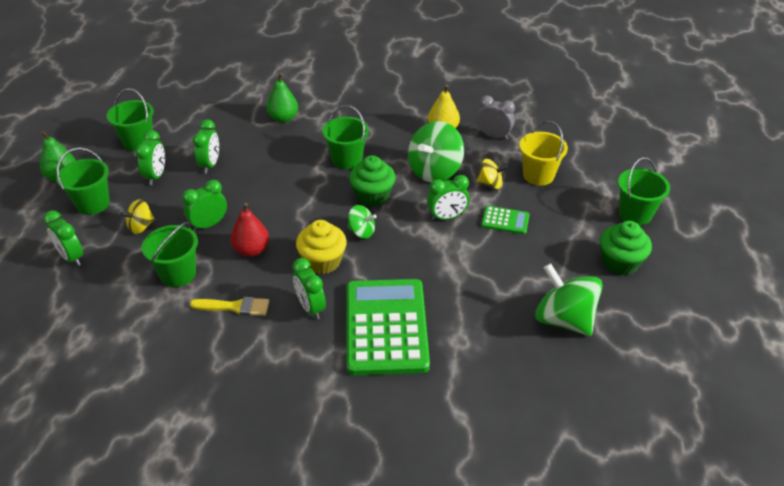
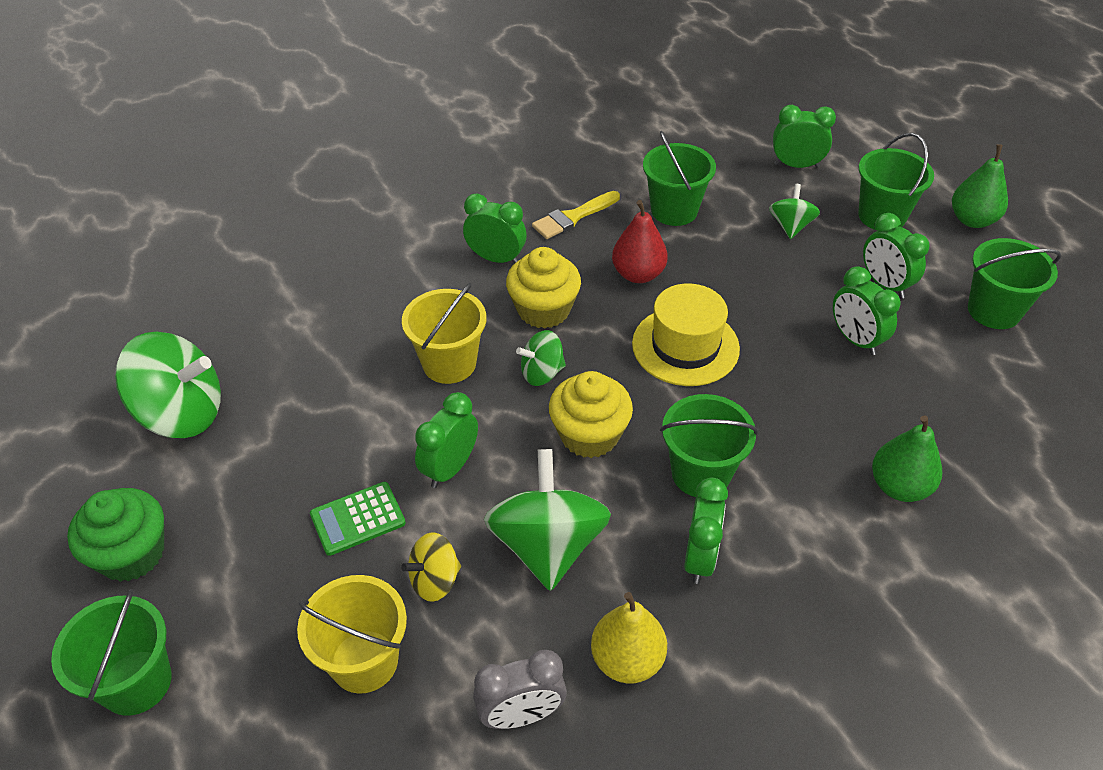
camera: 140 degrees right, 5 degrees up
yellow spinning top [120,199,155,234] -> green spinning top [769,184,820,239]
green clock [182,180,227,231] -> green clock moved to [684,478,728,584]
green calculator [347,279,430,375] -> none
green cupcake [349,155,396,207] -> yellow cupcake [549,371,633,458]
none -> yellow bucket [402,283,486,384]
none -> yellow hat [632,283,740,386]

